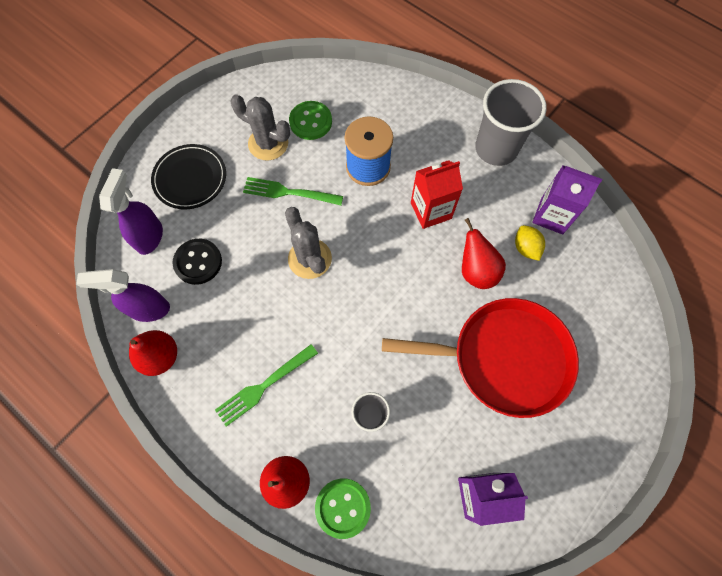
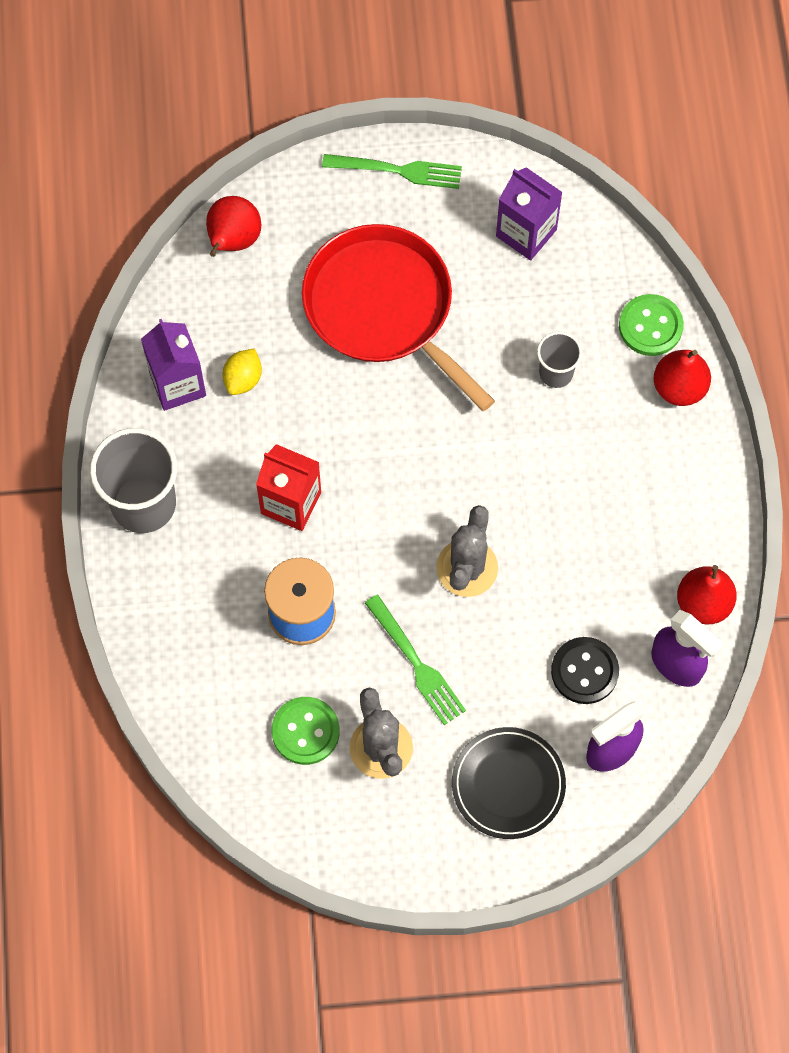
camera: 135 degrees left, 0 degrees up
green fork [215,344,318,427] -> green fork moved to [322,154,462,189]
red pear [462,218,506,289] -> red pear moved to [206,196,261,257]

